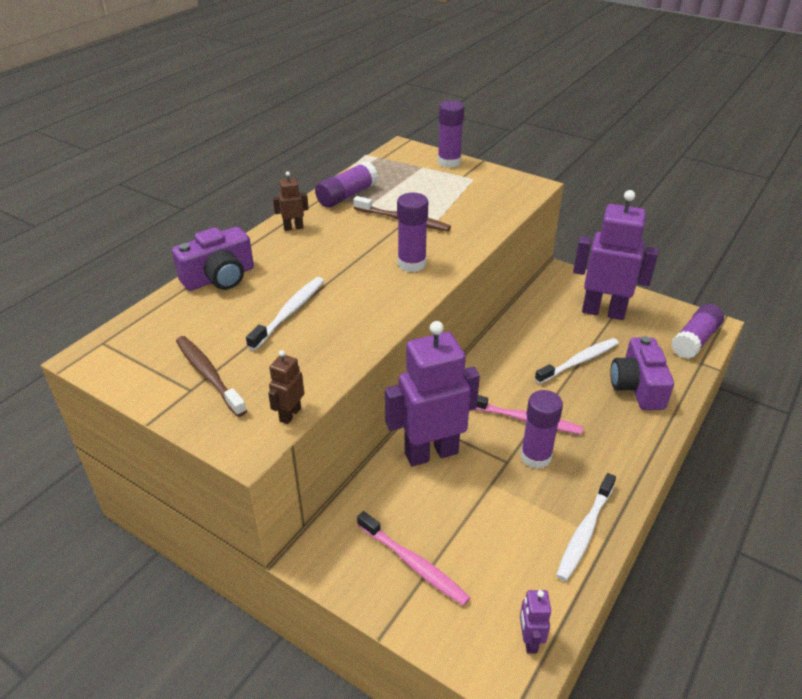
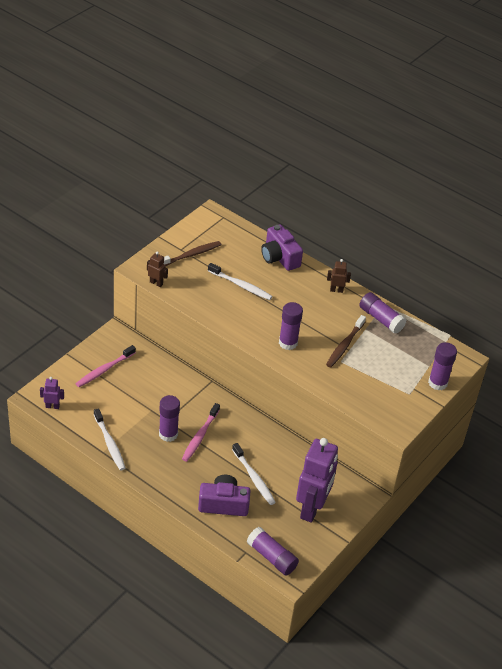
camera: 90 degrees right, 5 degrees up
brown robot [273,172,309,231] -> brown robot turned 75 degrees counterclockwise [327,259,351,293]
purple robot [385,321,480,466] -> none
white toothbrush [556,473,616,581] -> white toothbrush turned 150 degrees counterclockwise [94,408,125,470]

